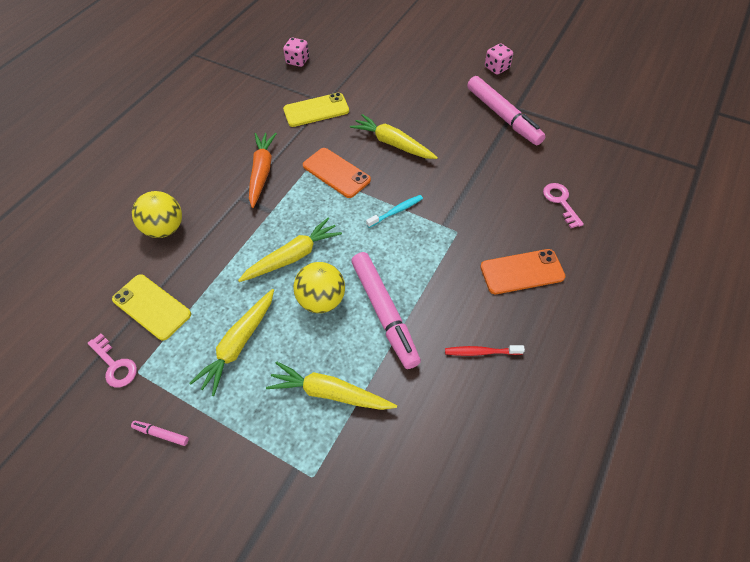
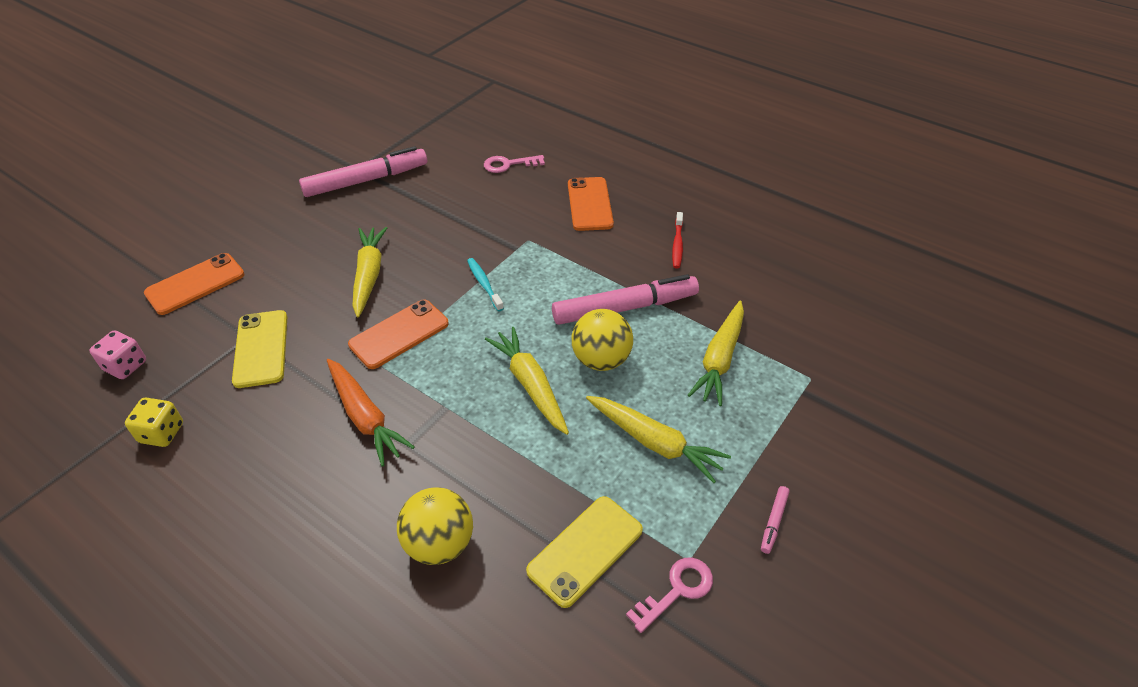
camera: 85 degrees left, 10 degrees down
orange carrot [249,133,277,208] -> orange carrot turned 135 degrees counterclockwise [327,359,415,467]
yellow carrot [350,114,438,159] -> yellow carrot turned 135 degrees clockwise [352,227,387,317]
pink dice [485,43,513,74] -> none
none -> yellow dice [125,398,183,447]
none -> orange phone [144,253,244,315]

